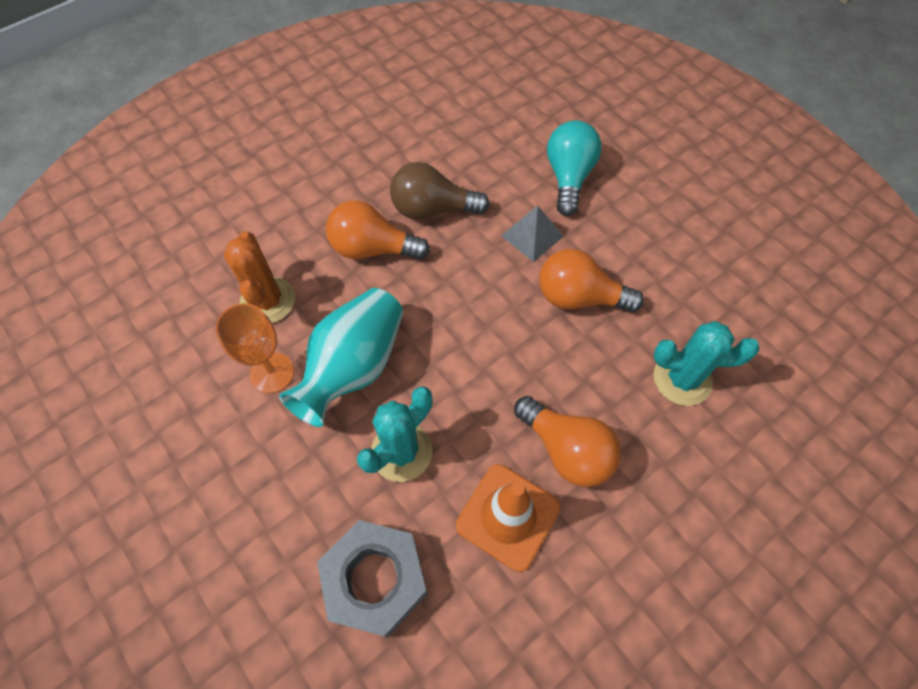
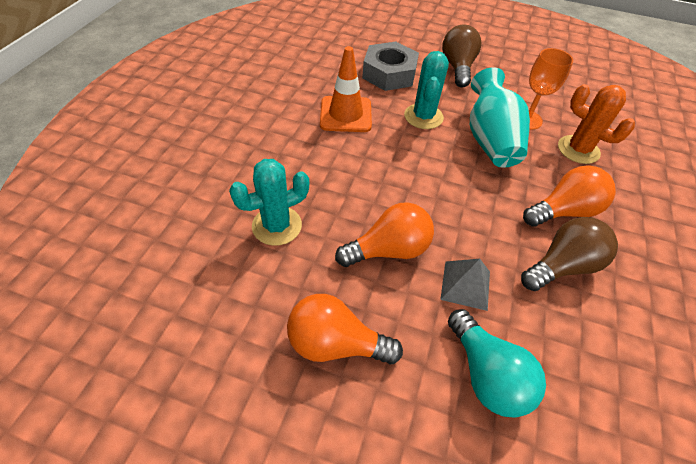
camera: 145 degrees right, 10 degrees down
orange light bulb [514,396,621,487] -> orange light bulb moved to [287,294,403,364]
none -> brown light bulb [442,25,481,87]

